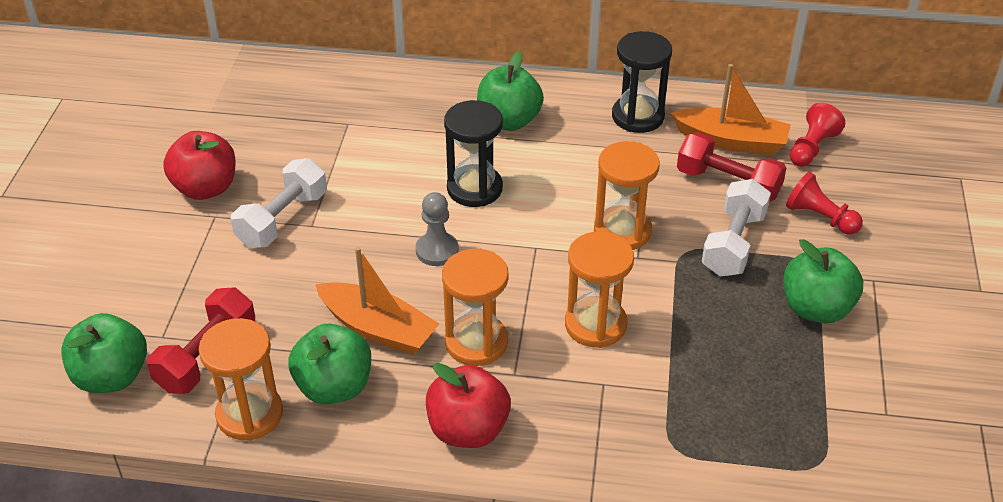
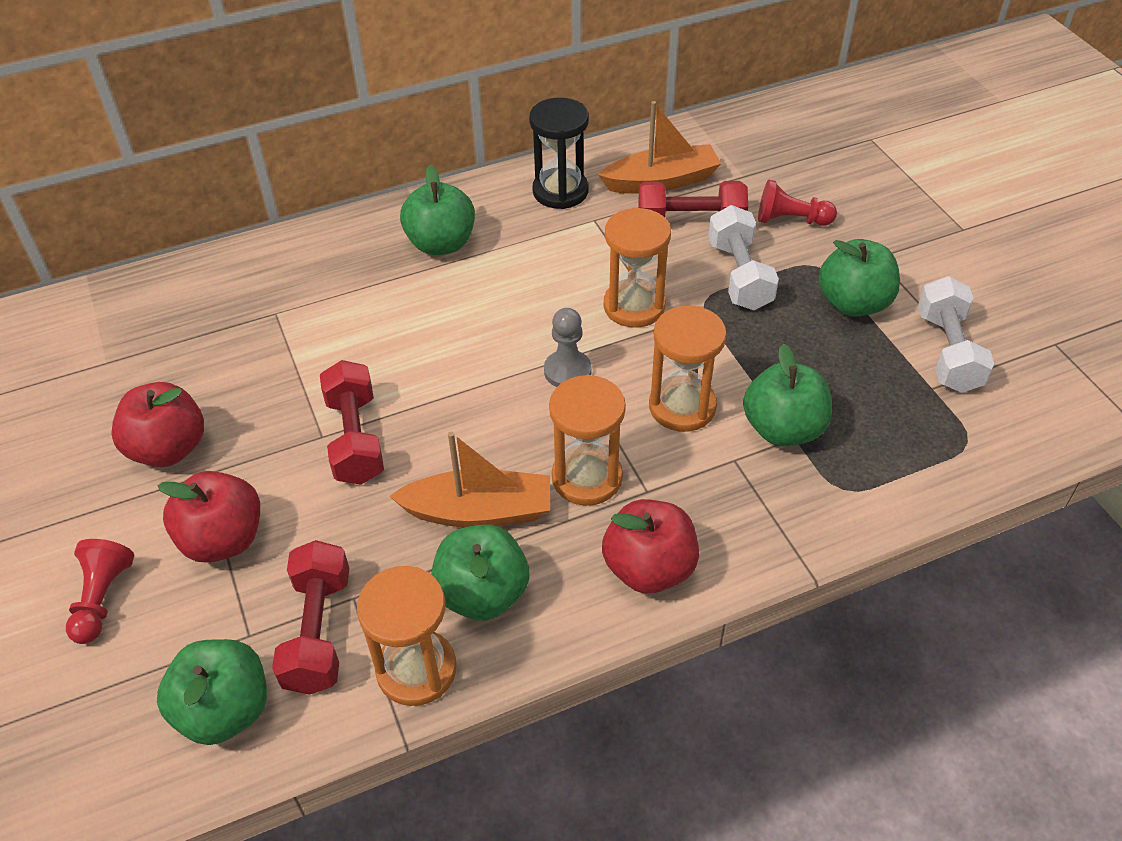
camera: 30 degrees left, 5 degrees up
white dumbbell [231,158,327,248] -> white dumbbell moved to [918,276,994,393]
grey pawn [416,192,459,266] -> grey pawn moved to [544,308,591,387]
black hourglass [444,100,503,207] -> none
red pawn [790,103,845,167] -> red pawn moved to [66,539,134,644]
none -> red apple [158,471,260,563]
none -> red dumbbell [320,360,384,485]
none -> green apple [743,344,832,446]

